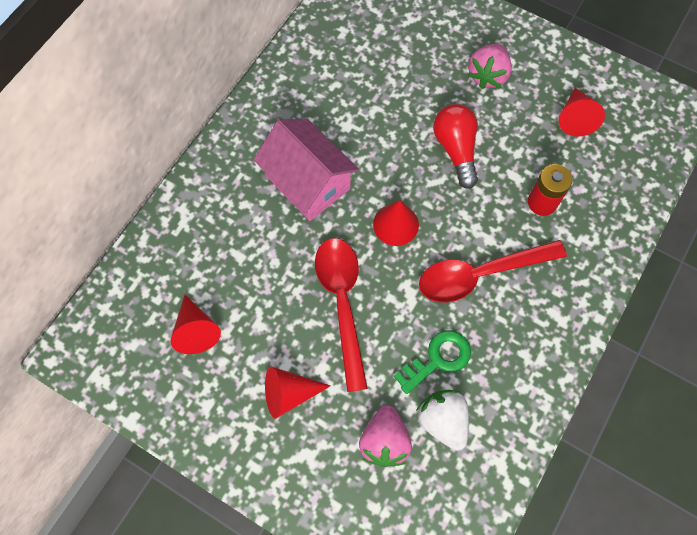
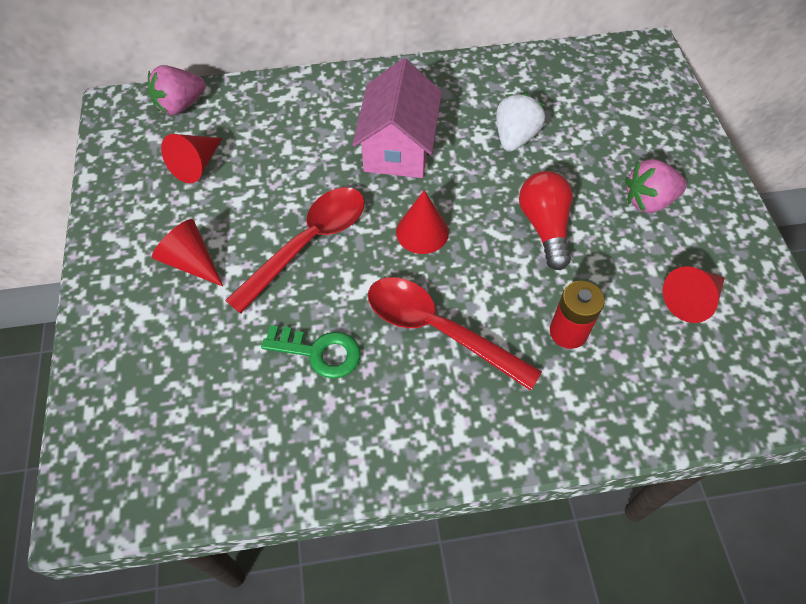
camera: 50 degrees right, 10 degrees down
pink strawberry [359,405,412,467] -> pink strawberry moved to [148,65,206,115]
white strawberry [416,390,469,450] -> white strawberry moved to [496,93,545,151]
red light bulb [433,104,478,189] -> red light bulb turned 45 degrees counterclockwise [519,171,573,270]

